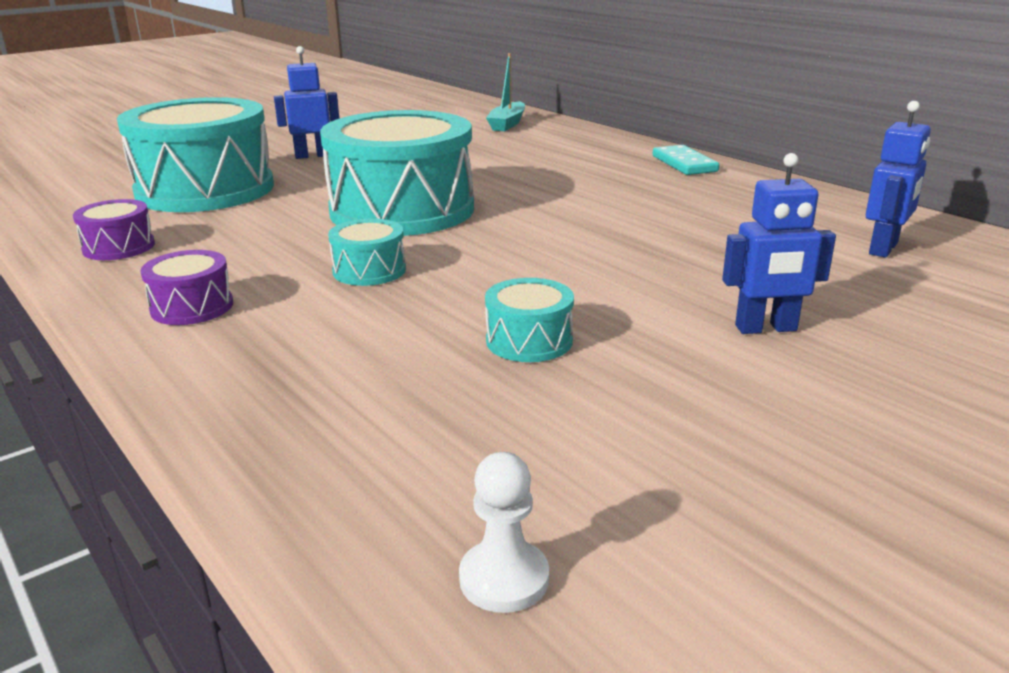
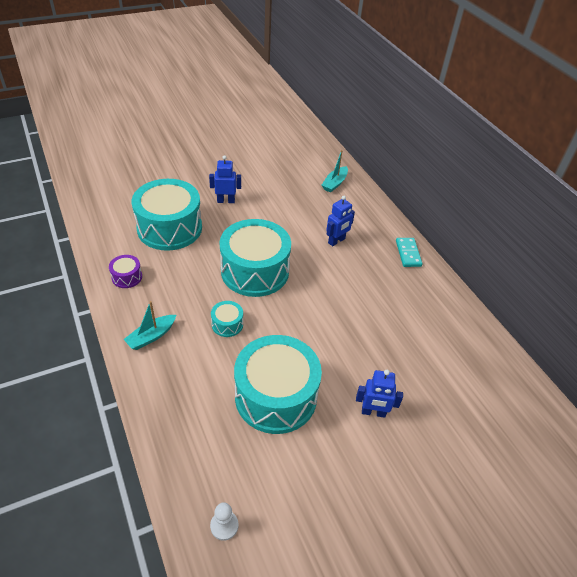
camera: 10 degrees right, 20 degrees up
purple drum [140,250,233,325] -> turquoise boat [123,301,176,350]
turquoise drum [485,278,574,362] -> turquoise drum [234,335,322,434], size x2.36
blue robot [866,101,931,258] -> blue robot moved to [326,196,355,246]

